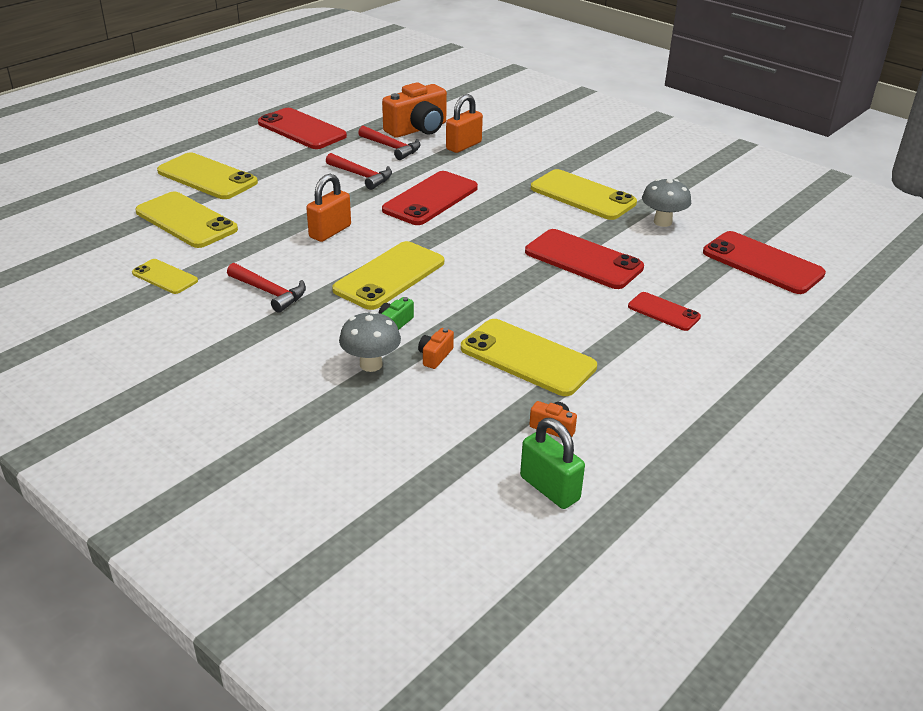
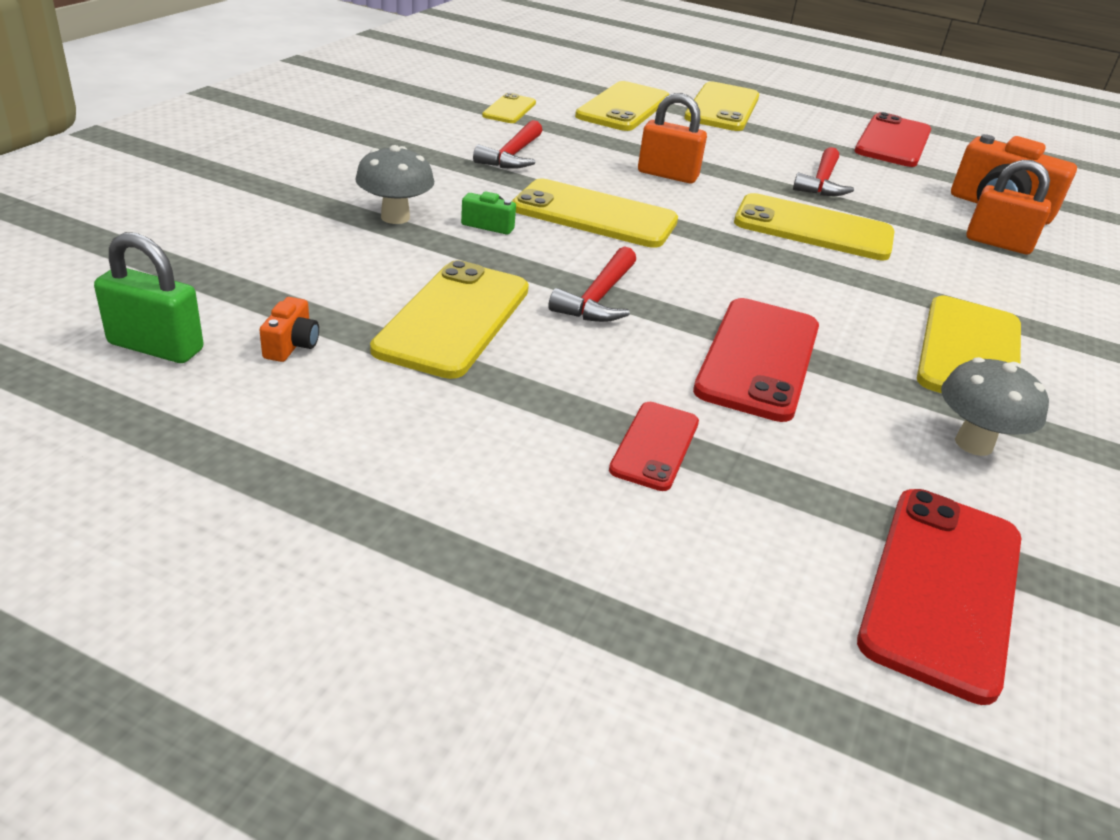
camera: 70 degrees right, 0 degrees up
red hammer [358,125,421,160] -> red hammer moved to [548,246,636,322]
red phone [382,171,478,225] -> yellow phone [734,193,894,260]
orange camera [418,328,454,369] -> none
green padlock [520,418,585,509] -> green padlock turned 75 degrees clockwise [94,232,204,363]

